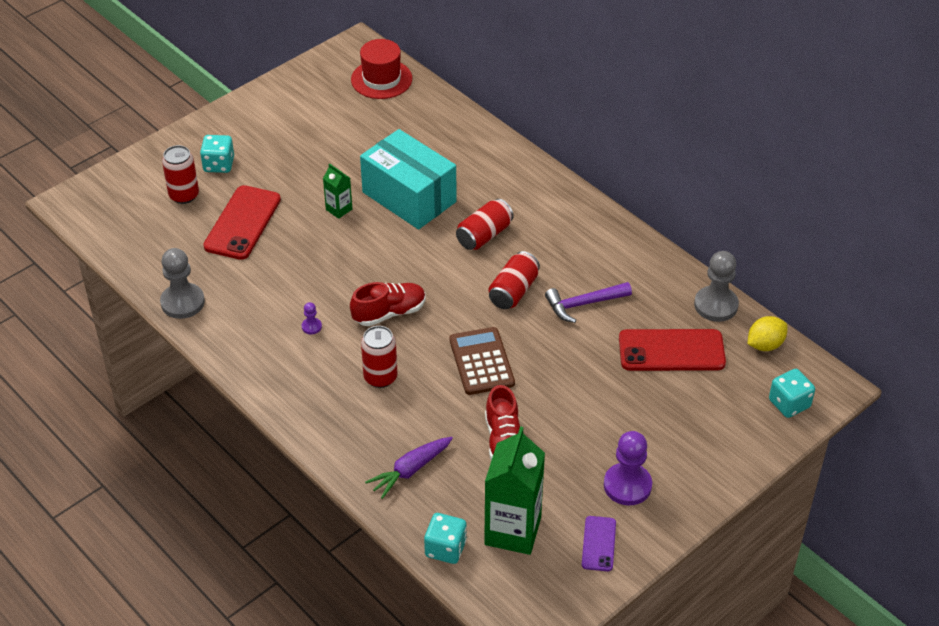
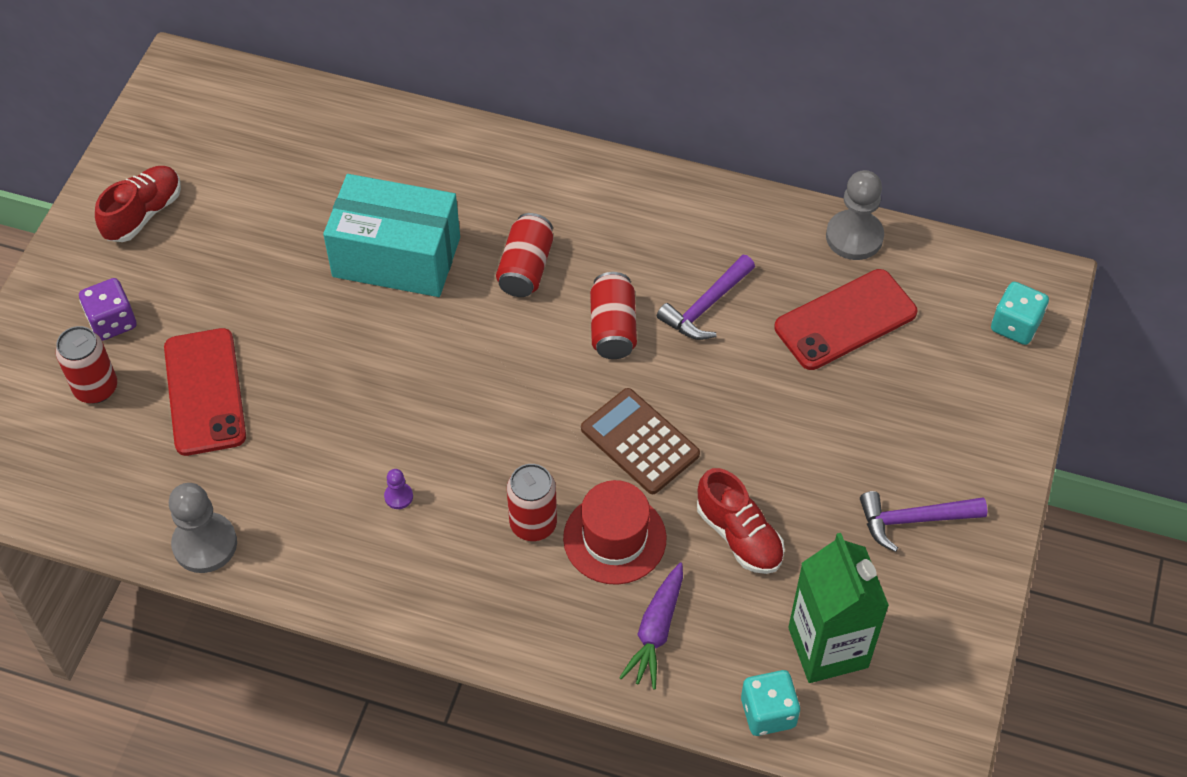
camera: 30 degrees left, 10 degrees up
turquoise dice [200,135,234,173] -> purple dice [79,278,136,341]
green carton [323,163,352,219] -> none
red shoe [350,282,426,326] -> red shoe moved to [95,166,181,242]
red hat [351,39,412,99] -> red hat moved to [563,480,667,585]
purple phone [582,516,616,571] -> none
purple pawn [604,431,652,505] -> purple hammer [860,491,988,552]
yellow lemon [748,316,788,351] -> none

